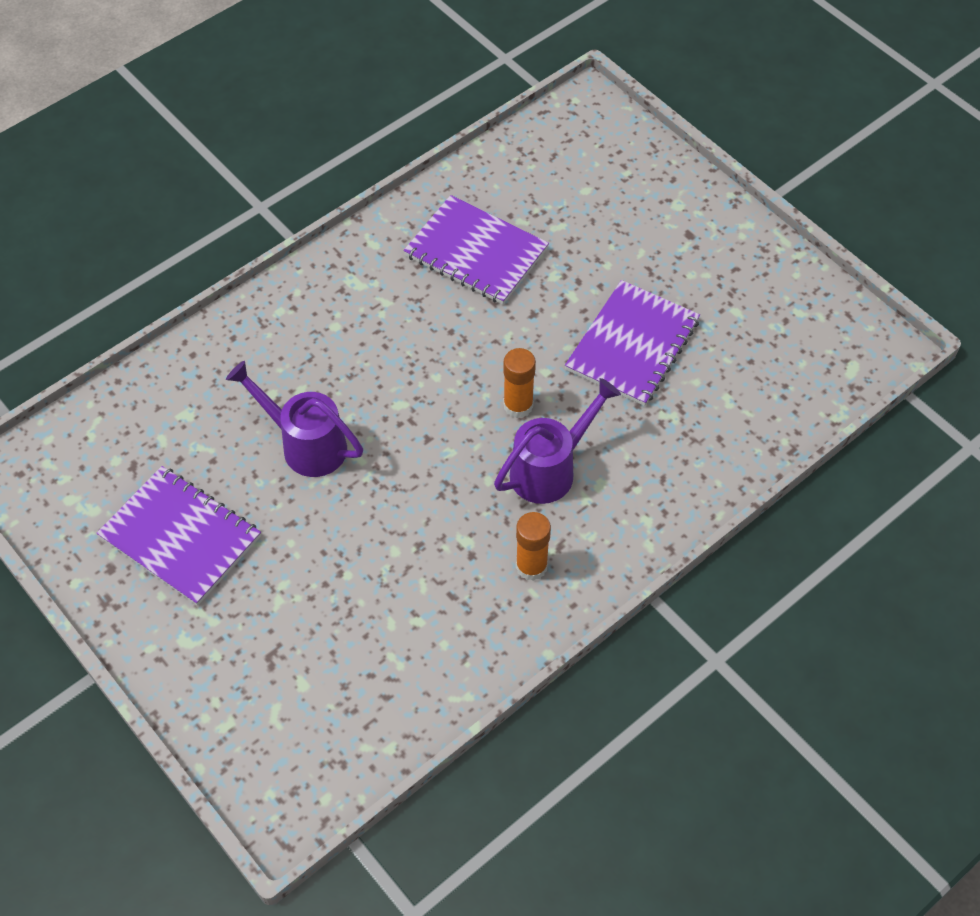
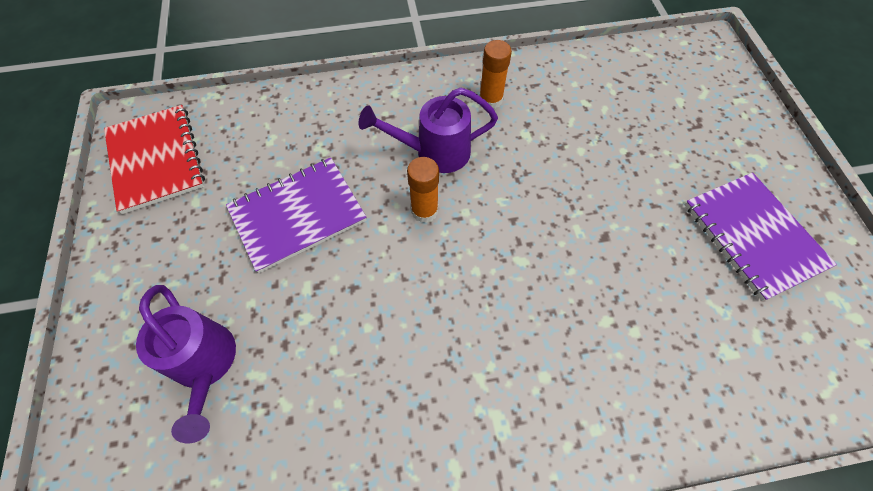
camera: 150 degrees left, 5 degrees up
purple watering can [226,361,363,477] -> purple watering can moved to [136,285,236,443]
purple notebook [403,195,549,305] -> none
none -> red notebook [104,105,205,214]

